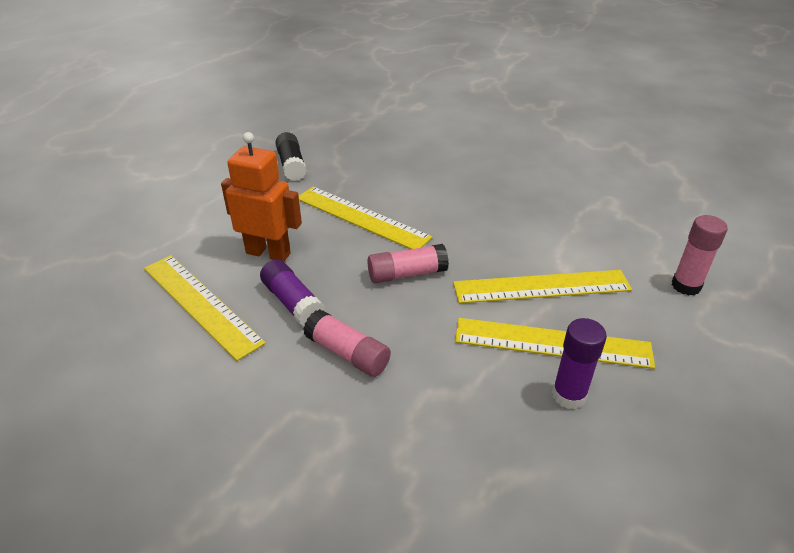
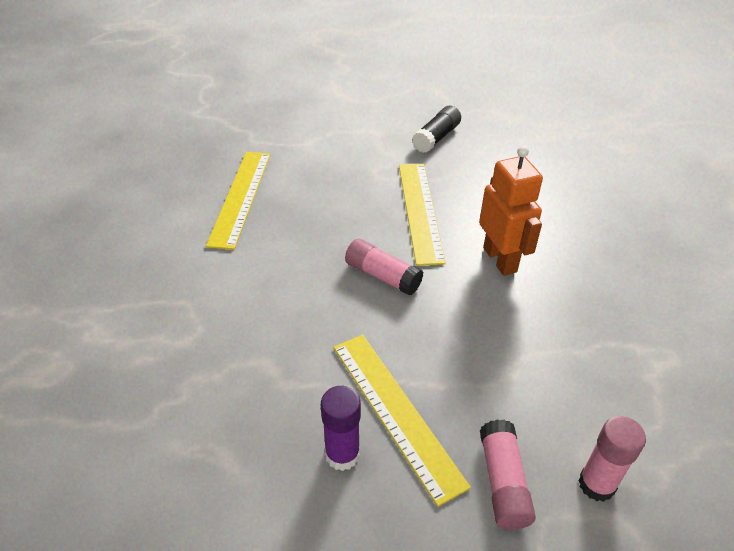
camera: 50 degrees right, 5 degrees up
orange robot [221,132,302,261] -> orange robot moved to [479,146,543,276]
purple glue stick [260,259,325,326] -> none
pink glue stick [303,309,391,377] -> pink glue stick moved to [480,419,536,530]
yellow ruler [453,270,632,303] -> none

